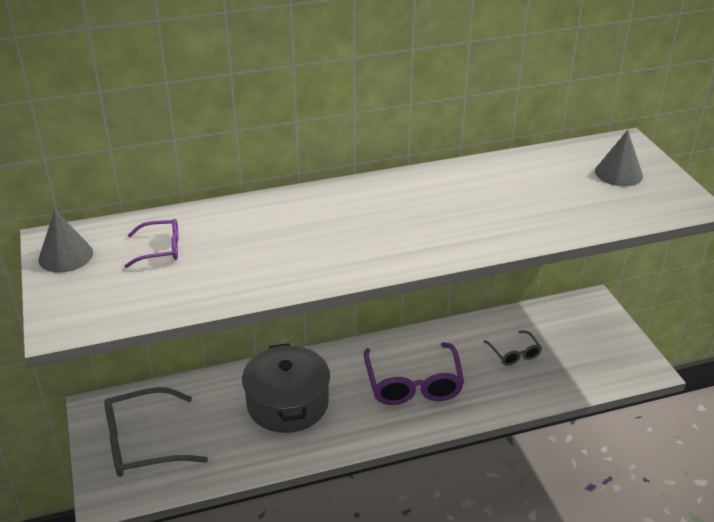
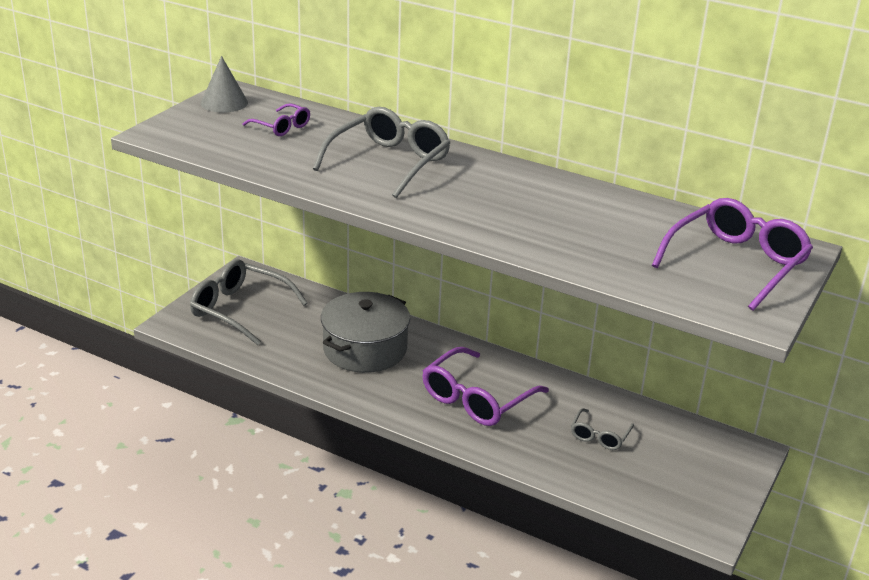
camera: 45 degrees right, 5 degrees down
grey cone [595,130,643,186] -> purple glasses [652,198,813,311]
none -> grey glasses [313,107,451,198]

